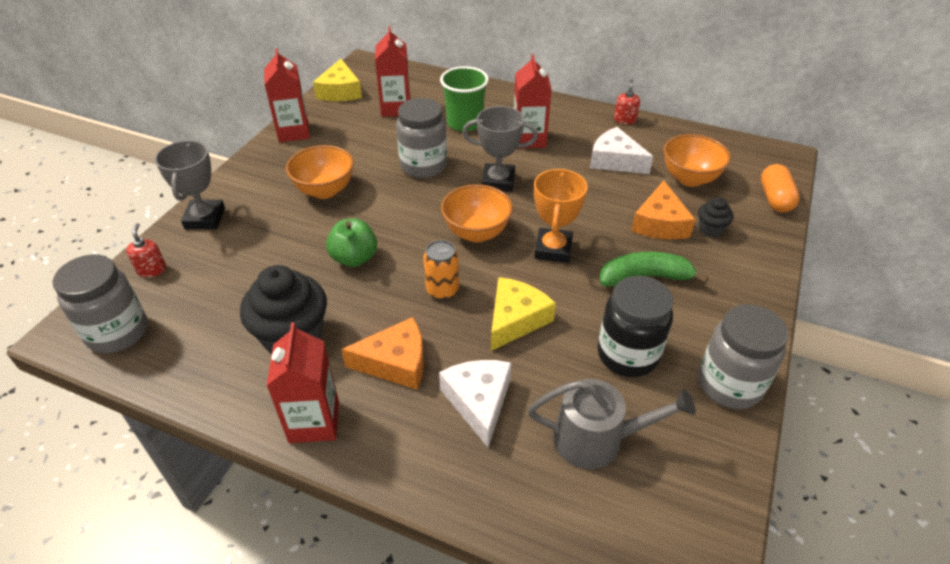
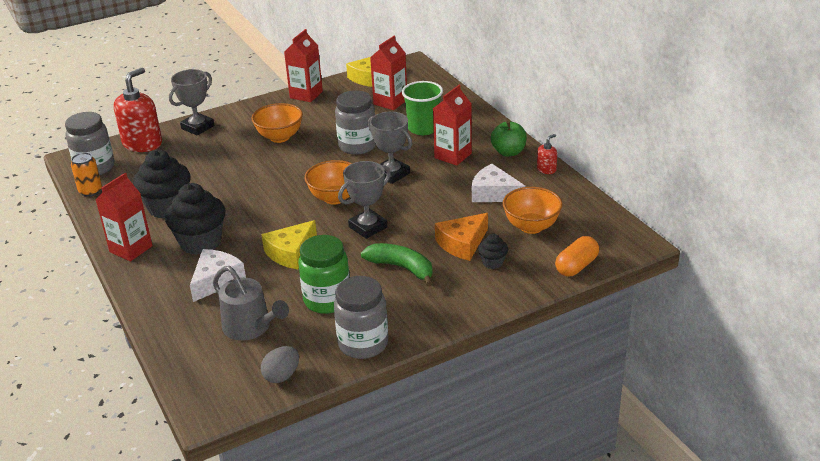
camera: 40 degrees right, 10 degrees down
red soap dispenser [126,223,166,277] -> red soap dispenser [114,67,162,152], size x2.19
green apple [326,218,377,267] -> green apple moved to [491,121,527,156]
orange cheese [341,317,424,390] -> black cupcake [165,183,225,255]
orange can [423,240,459,300] -> orange can moved to [71,152,102,197]
yellow cheese [491,277,556,351] -> yellow cheese turned 150 degrees clockwise [261,220,317,269]
orange trophy [534,169,588,263] -> grey trophy [338,161,391,239]
white cheese [590,127,653,174] -> white cheese turned 45 degrees counterclockwise [472,164,526,202]
black jar [598,276,673,377] -> green jar [298,235,350,314]
none -> grey egg [261,346,299,383]

